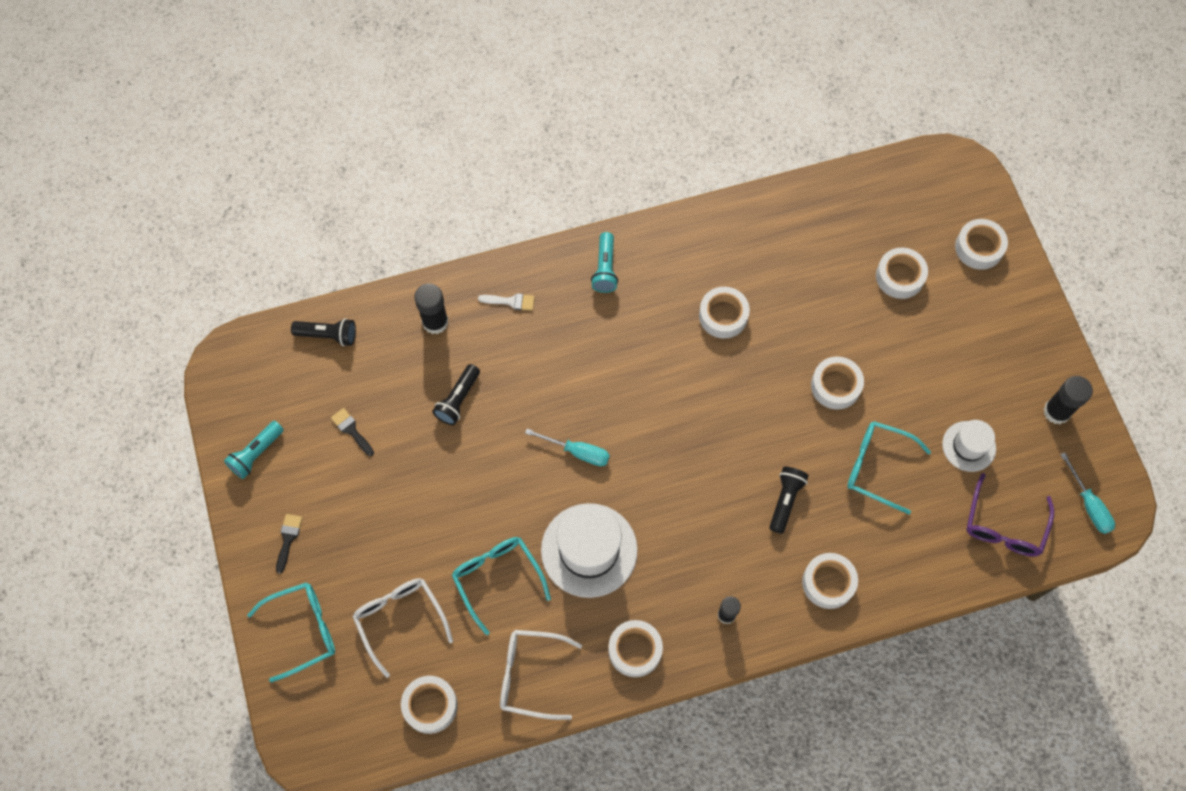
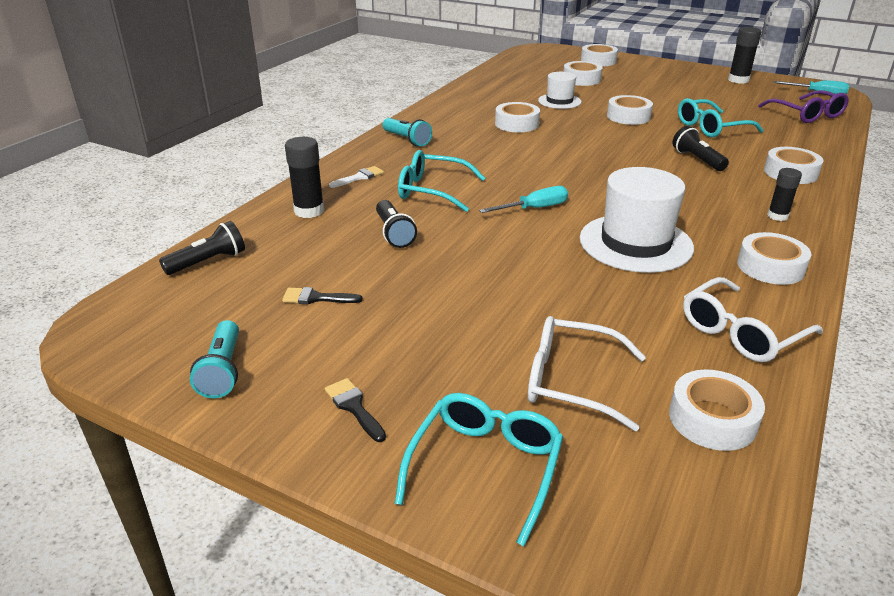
camera: 45 degrees left, 35 degrees down
turquoise glasses [452,537,551,635] -> turquoise glasses moved to [398,150,485,212]
white hat [942,420,996,472] -> white hat moved to [538,72,582,109]

